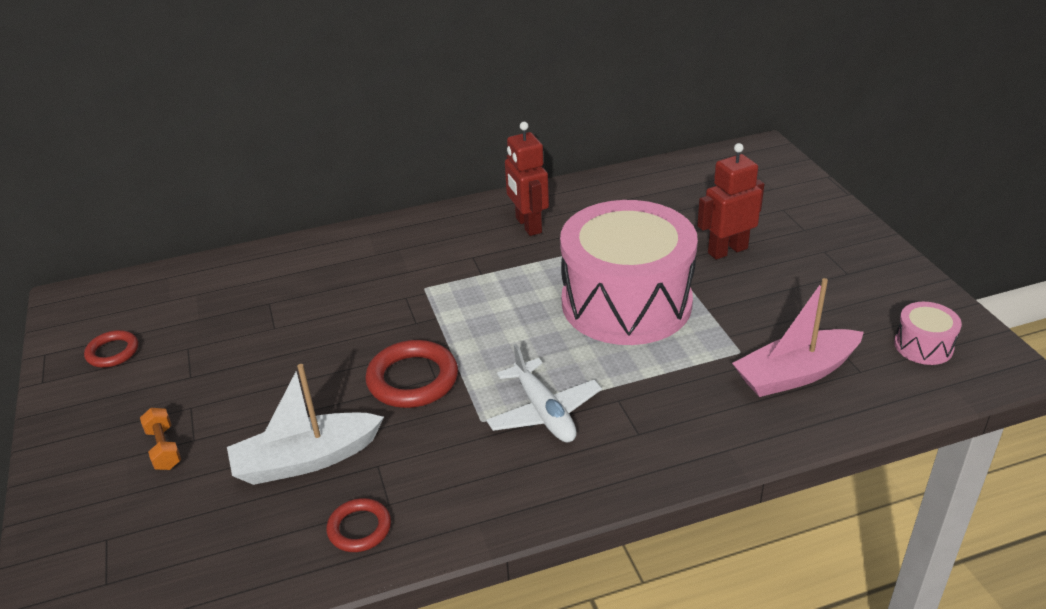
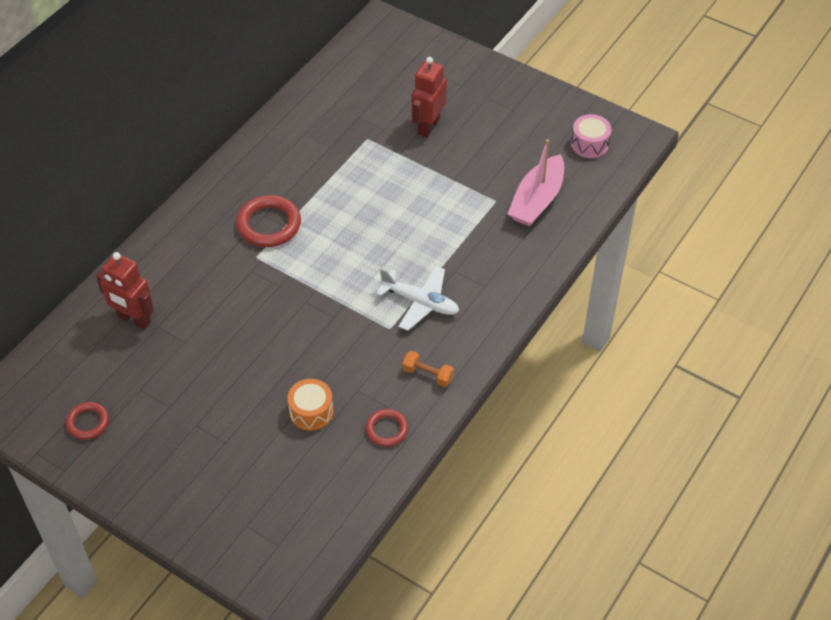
camera: 40 degrees left, 15 degrees up
orange dumbbell [140,408,181,470] -> orange dumbbell moved to [402,351,454,387]
white boat [227,364,384,485] -> orange drum [288,379,333,431]
red ring [365,340,458,408] -> red ring moved to [236,195,301,247]
red robot [505,122,549,236] -> red robot moved to [96,252,154,329]
pink drum [560,200,698,345] -> none

